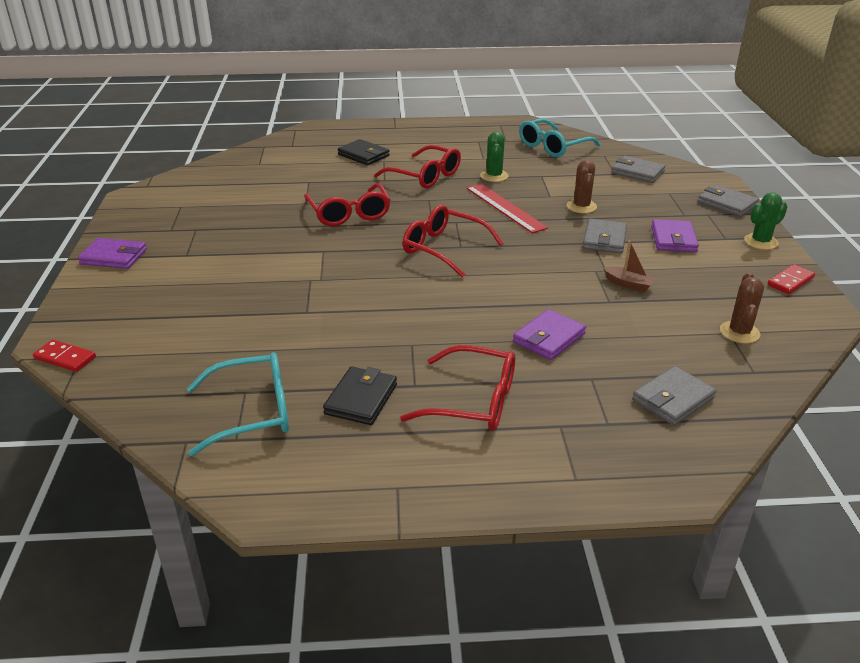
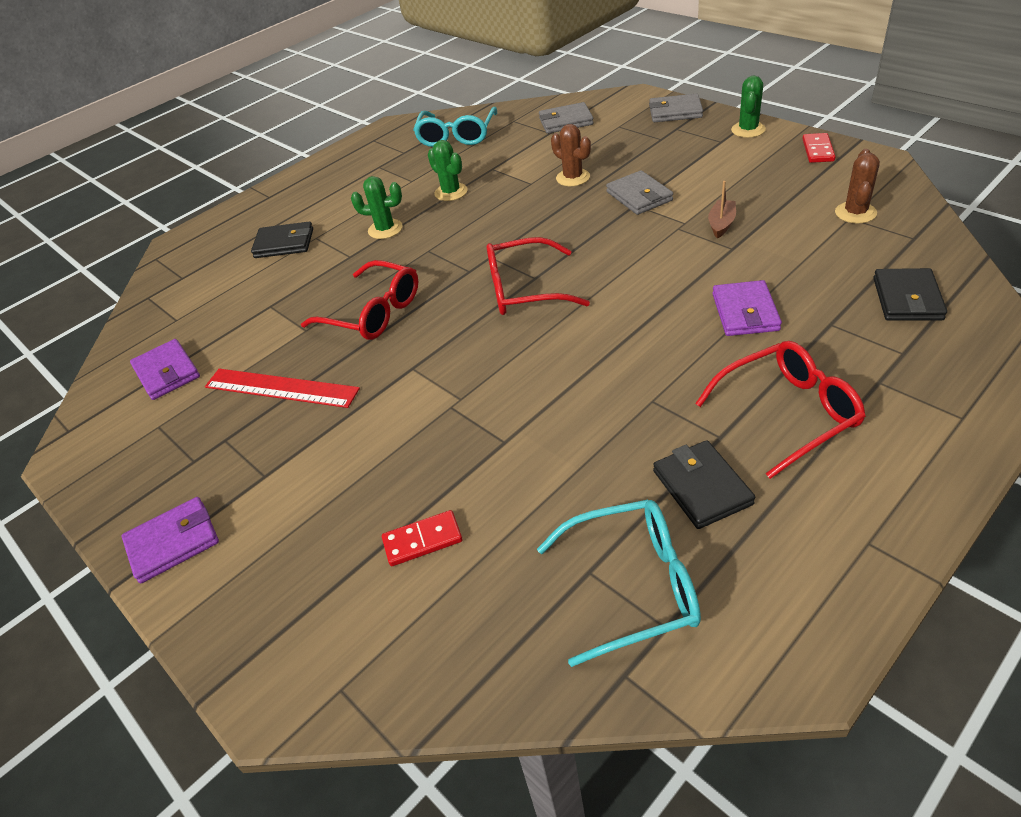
camera: 35 degrees left, 10 degrees up
red domino [33,339,96,372] -> red domino moved to [382,510,462,566]
turquoise glasses [187,352,289,456] -> turquoise glasses turned 45 degrees clockwise [537,500,701,667]
red glasses [374,145,461,188] -> green cactus [351,176,403,239]
red ruler [466,184,548,233] -> red ruler moved to [205,369,360,408]
brown boat [603,241,656,292] -> brown boat turned 60 degrees counterclockwise [708,181,736,239]
grey wallet [632,366,717,426] -> black wallet [873,268,947,321]
purple wallet [651,219,699,252] -> purple wallet moved to [130,339,200,400]
brown cactus [720,272,764,343] -> brown cactus turned 45 degrees clockwise [835,149,880,223]

